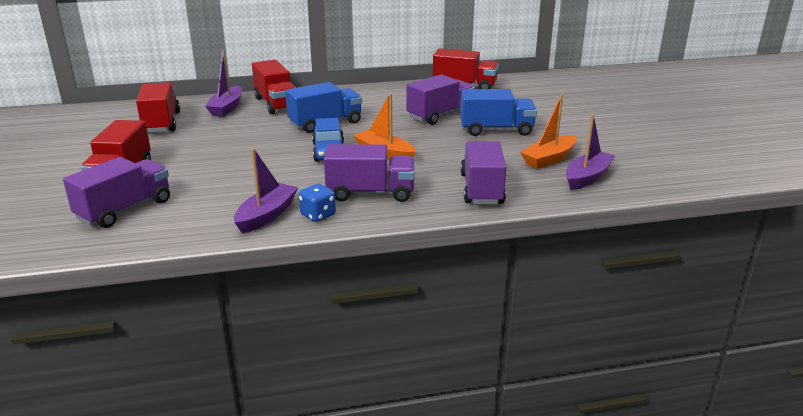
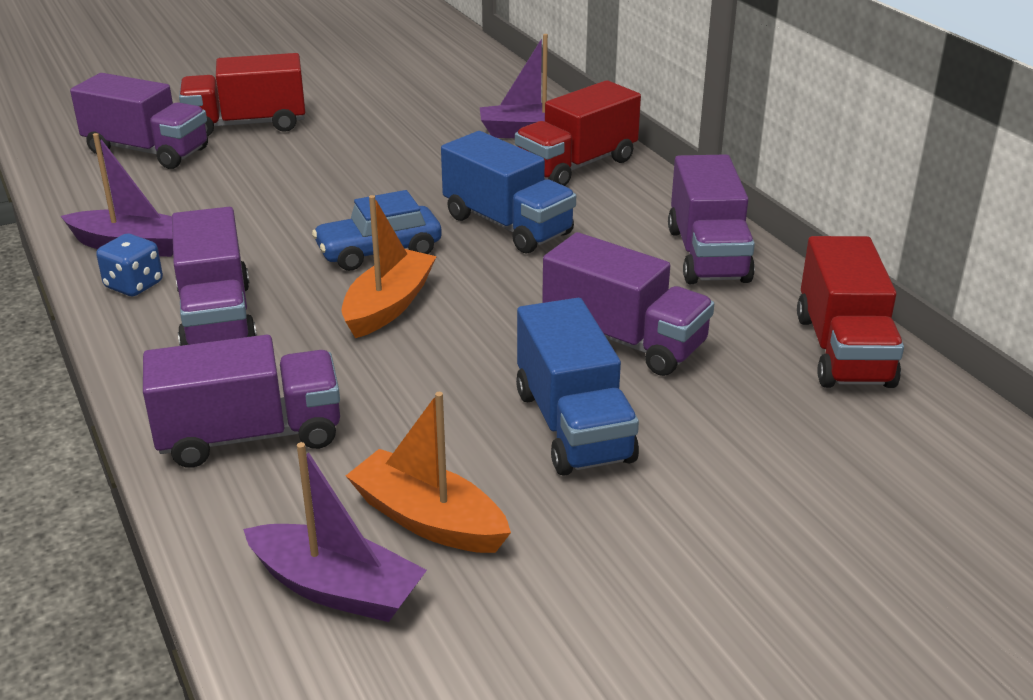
camera: 75 degrees right, 5 degrees up
red truck [136,82,180,133] -> none
none -> purple truck [668,154,755,284]

